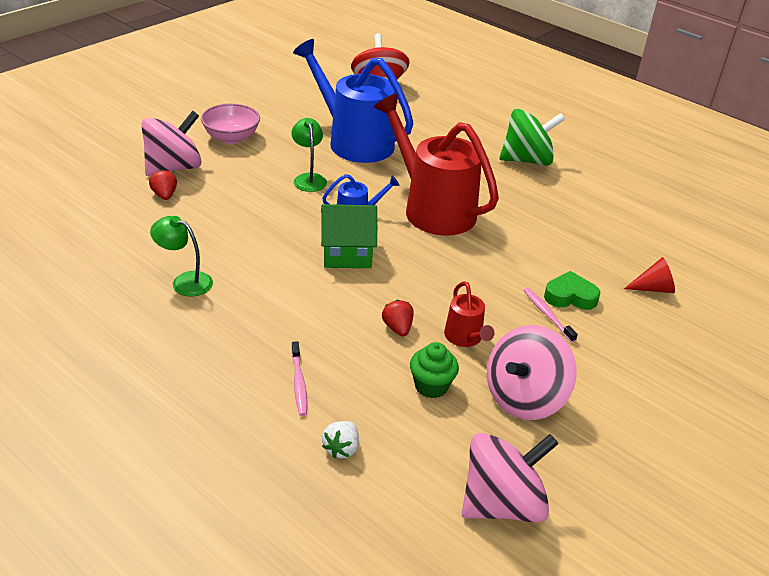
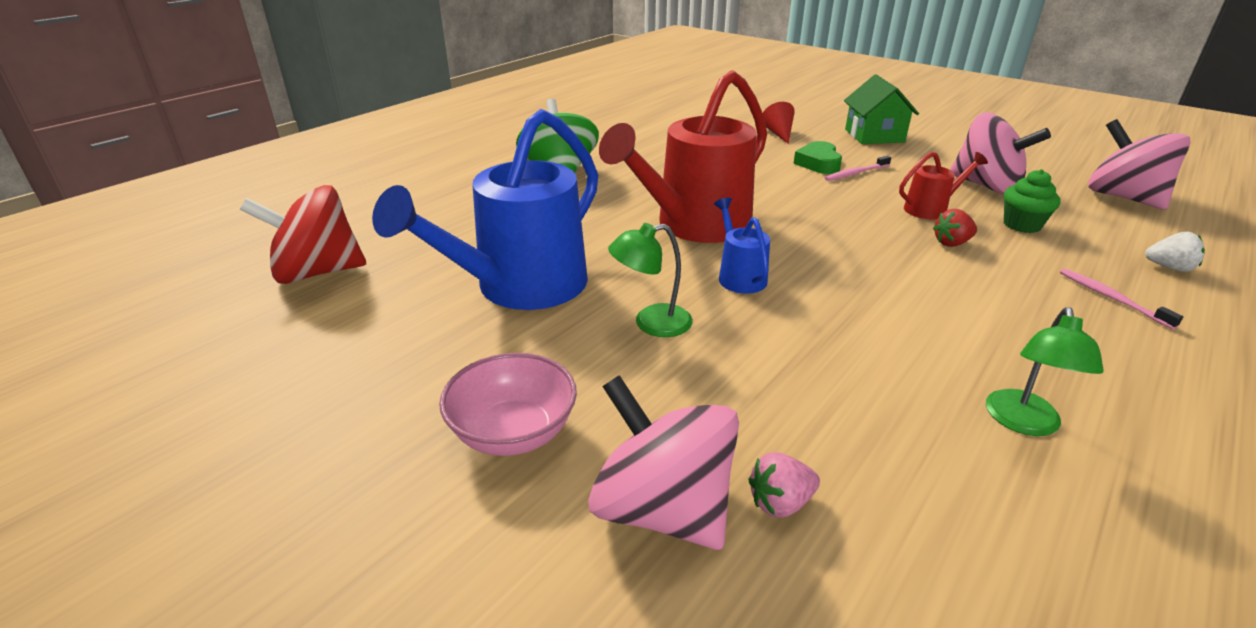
camera: 90 degrees left, 5 degrees down
red strawberry [149,169,177,200] -> pink strawberry [748,452,820,518]
pink toothbrush [291,341,307,416] -> pink toothbrush turned 105 degrees counterclockwise [1060,268,1183,330]
green house [321,204,377,268] -> green house moved to [844,74,919,144]

